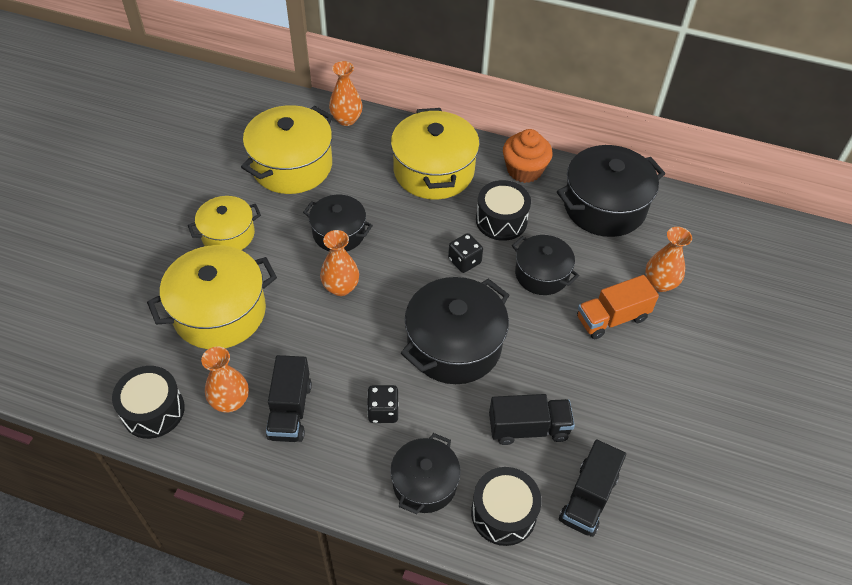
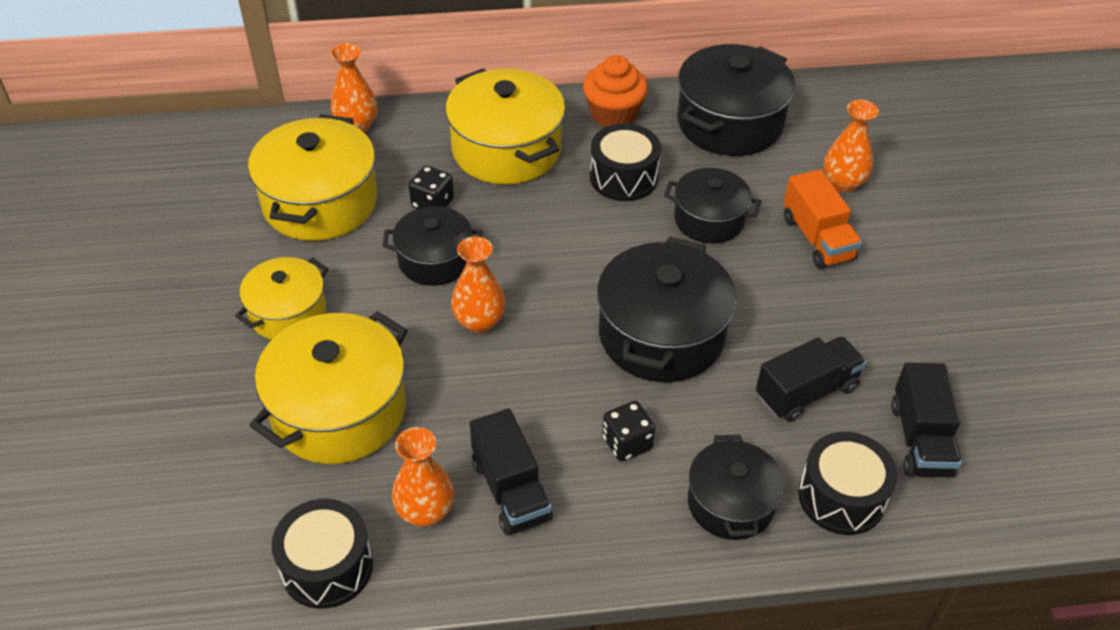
camera: 25 degrees left, 5 degrees down
black dice [448,233,483,273] -> black dice moved to [408,165,454,209]
orange truck [577,275,659,339] -> orange truck turned 60 degrees counterclockwise [784,170,862,269]

